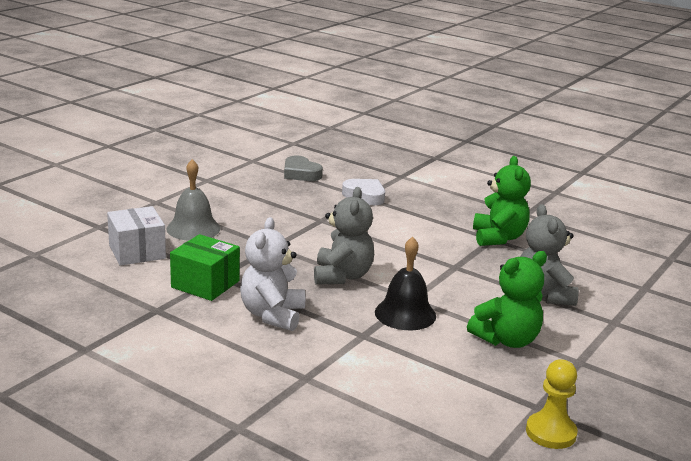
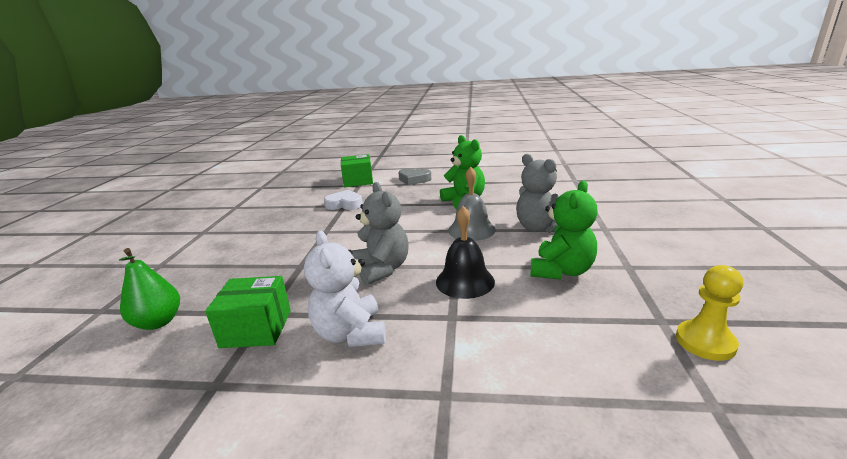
camera: 25 degrees left, 0 degrees up
white box [107,206,166,266] -> green pear [119,248,180,330]
grey bell [166,159,220,241] -> grey bell moved to [448,167,496,241]
grey heart [284,156,323,181] -> grey heart moved to [398,168,432,185]
none -> green box [341,154,373,187]

